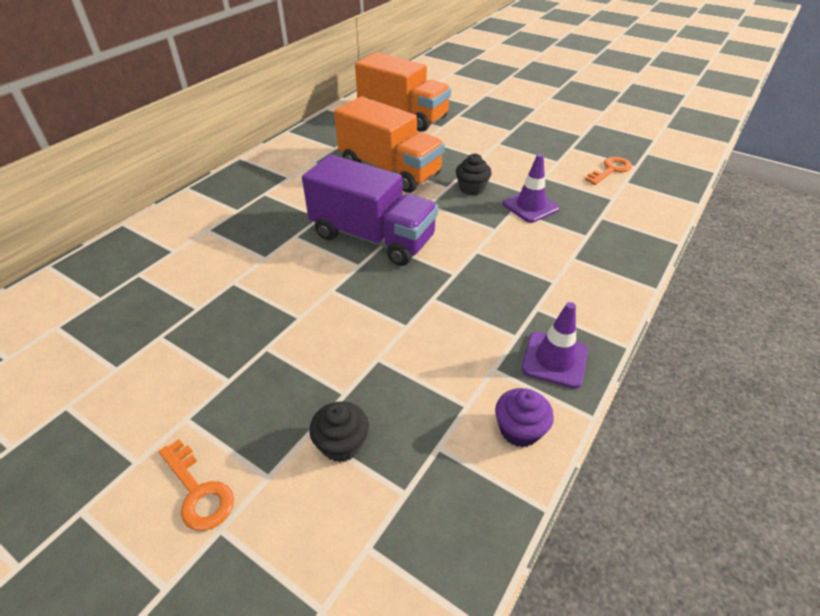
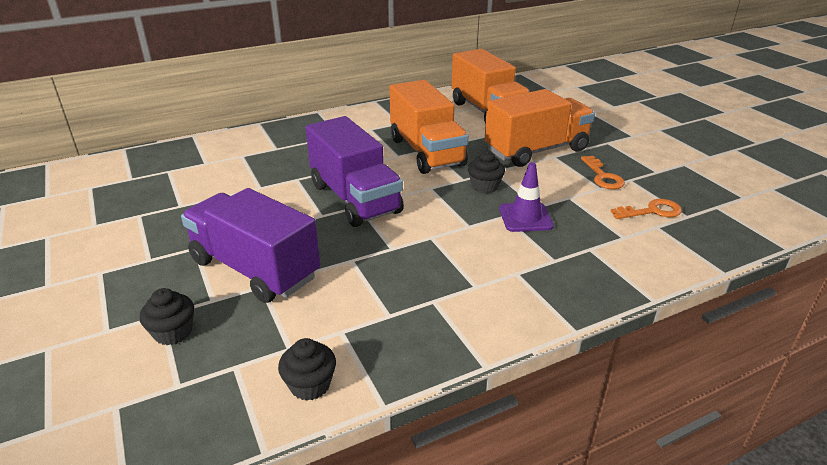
camera: 30 degrees right, 10 degrees down
orange key [159,439,234,531] -> orange key moved to [581,156,625,189]
purple cupcake [495,388,554,447] -> black cupcake [278,338,336,401]
purple traffic cone [521,302,588,389] -> none
none -> purple truck [181,188,320,303]
none -> orange truck [485,89,595,167]

